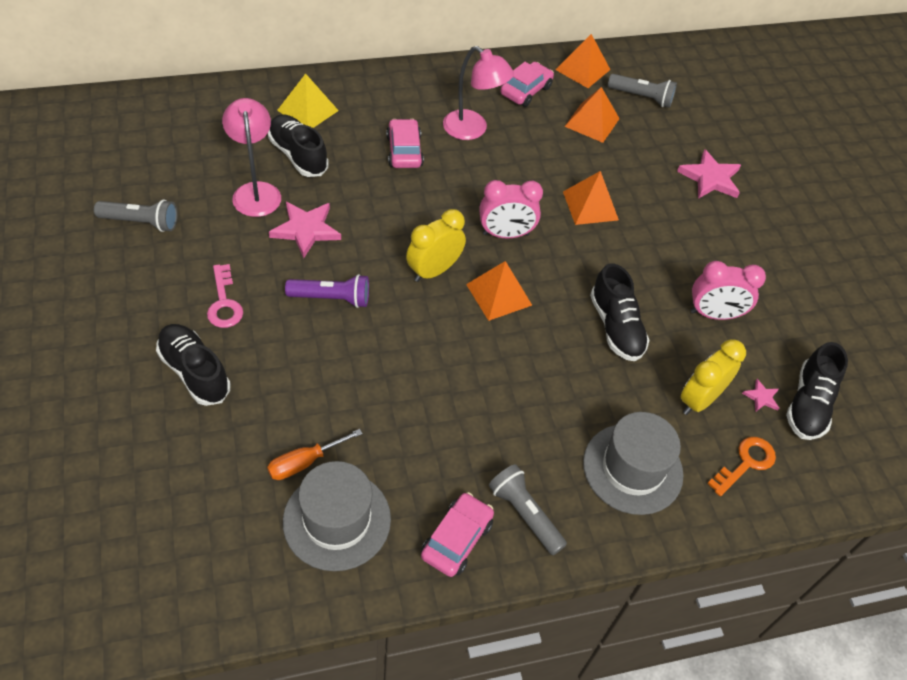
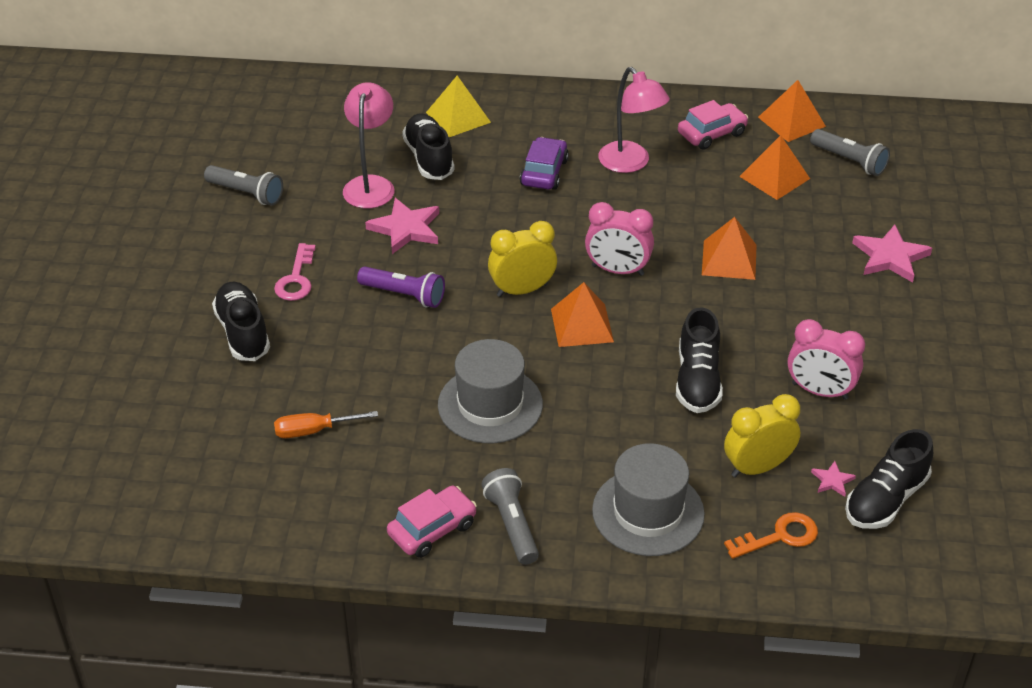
camera: 25 degrees right, 10 degrees down
grey hat [283,461,391,571] -> grey hat moved to [438,339,543,443]
pink car [386,119,424,168] -> purple car [520,137,569,190]

